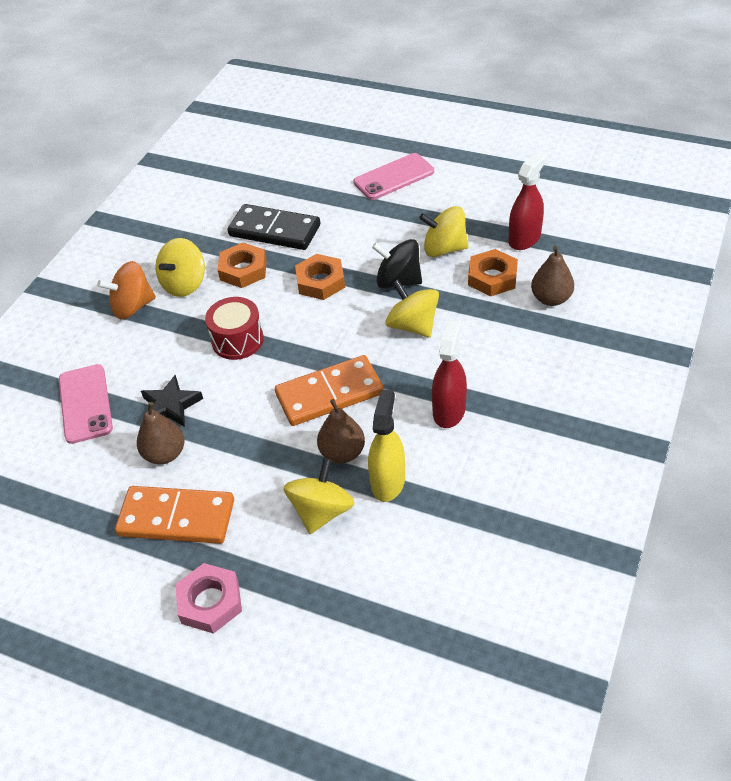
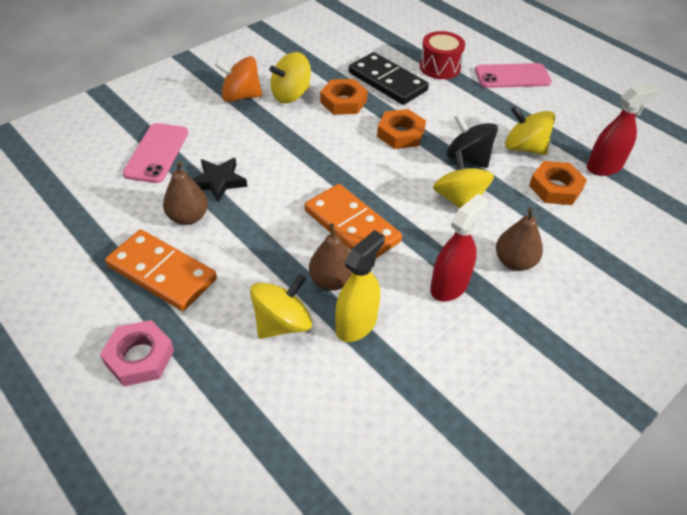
camera: 20 degrees right, 0 degrees up
red drum [205,297,264,360] -> red drum moved to [420,31,465,79]
orange domino [275,355,384,426] -> orange domino turned 45 degrees clockwise [305,184,402,258]
brown pear [531,245,574,306] -> brown pear moved to [496,208,543,271]

